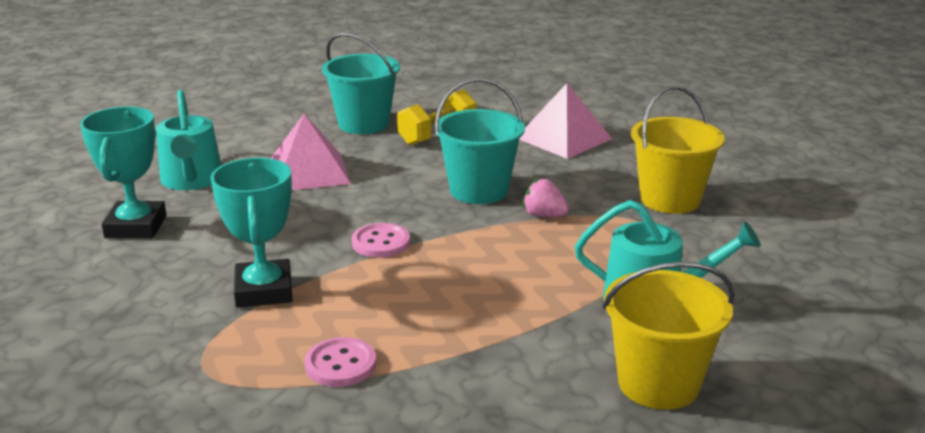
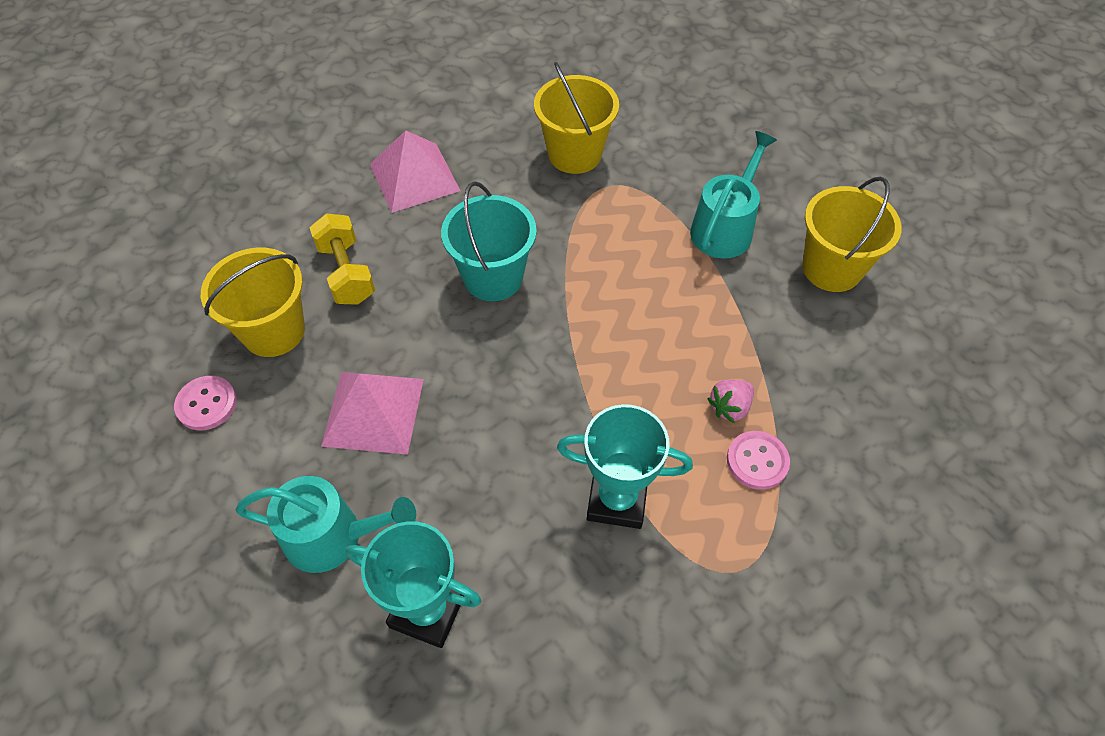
camera: 70 degrees left, 30 degrees up
turquoise bucket [322,33,400,134] -> yellow bucket [201,248,305,357]
pink button [352,223,410,258] -> pink button moved to [174,376,237,430]
pink strawberry [523,178,569,217] -> pink strawberry moved to [708,380,754,423]

